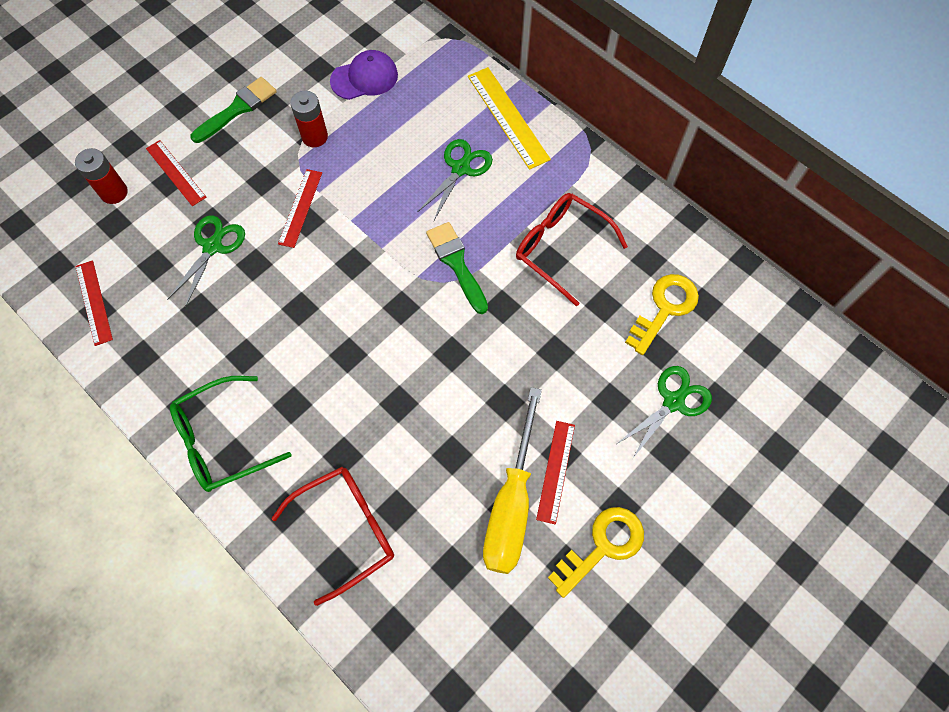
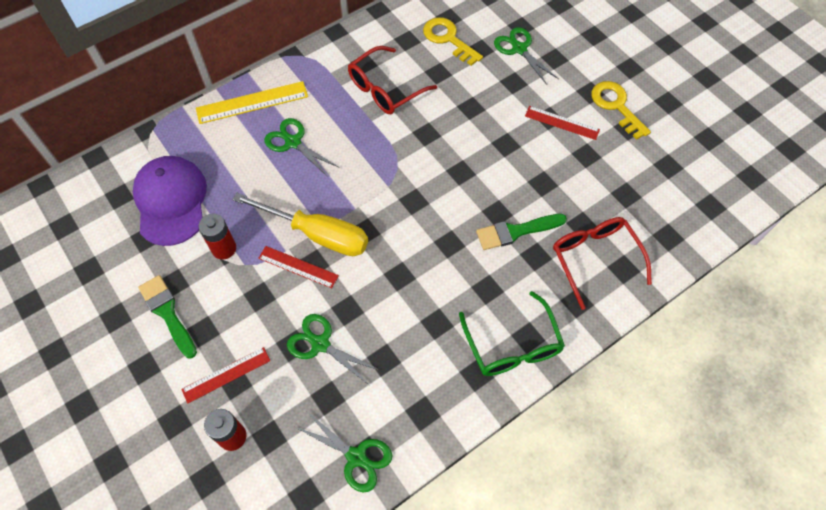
camera: 80 degrees left, 5 degrees down
red ruler [75,260,113,346] -> green scissors [295,412,392,493]
purple cap [330,50,398,100] -> purple cap [133,156,207,246], size x1.54
green brush [426,222,488,314] -> green brush moved to [476,214,567,250]
yellow screwdriver [483,387,542,574] -> yellow screwdriver moved to [232,193,368,256]

